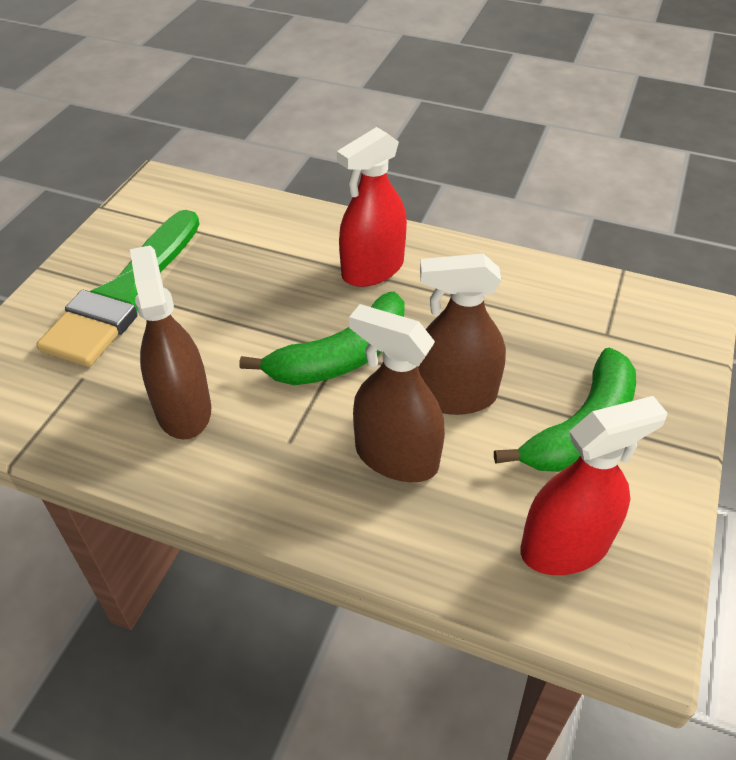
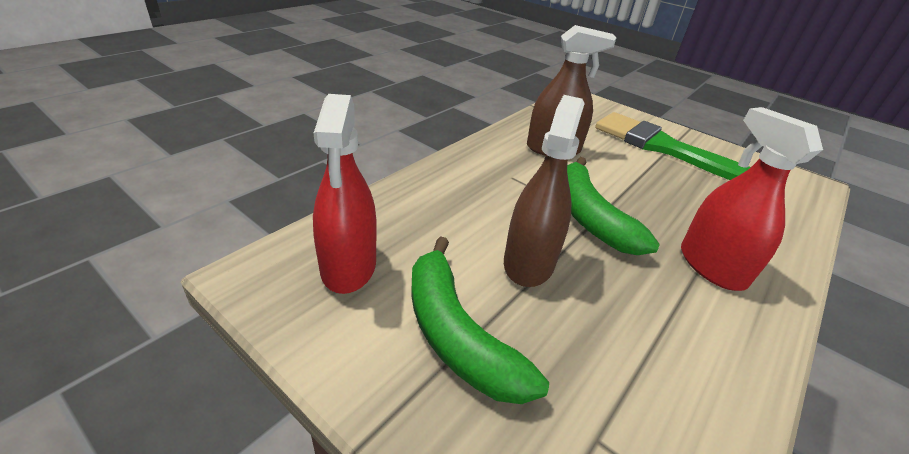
camera: 105 degrees right, 10 degrees down
brown spray bottle [349,304,445,482] -> none

